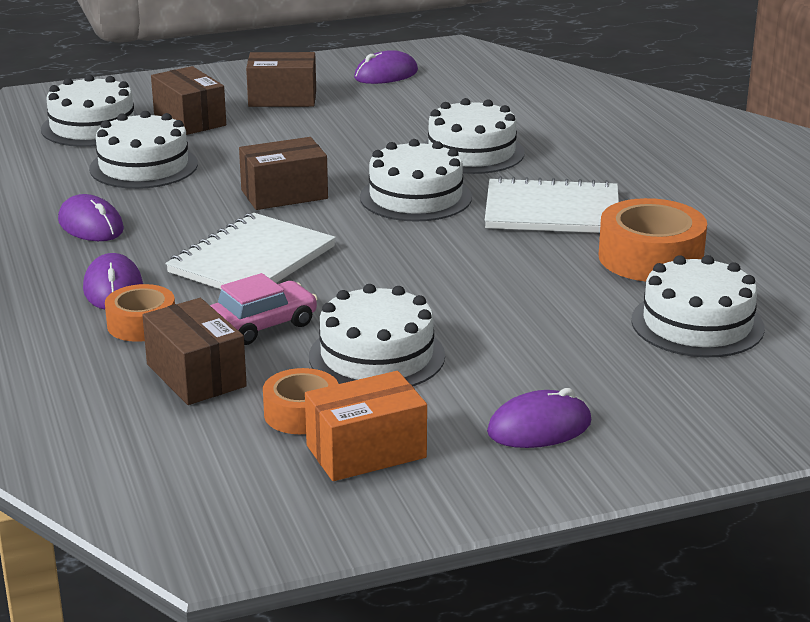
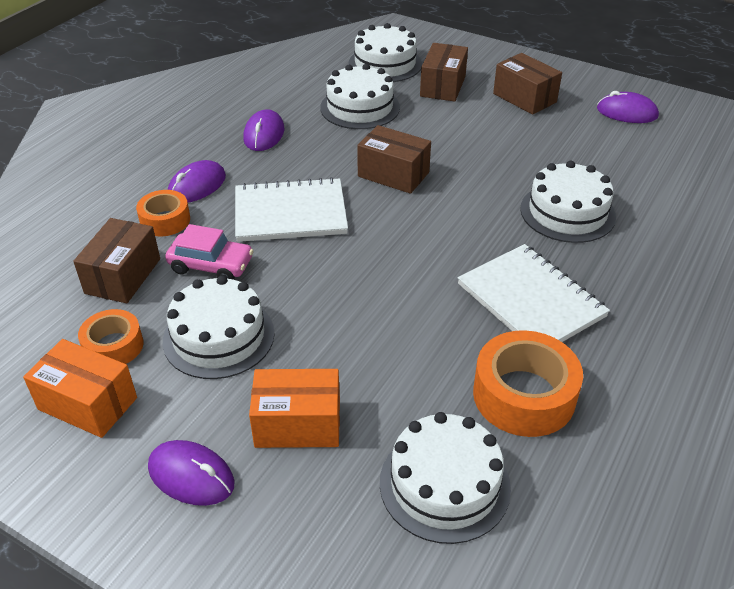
camera: 50 degrees right, 15 degrees up
white cake [360,139,472,222] -> none
none -> orange box [249,369,340,448]

